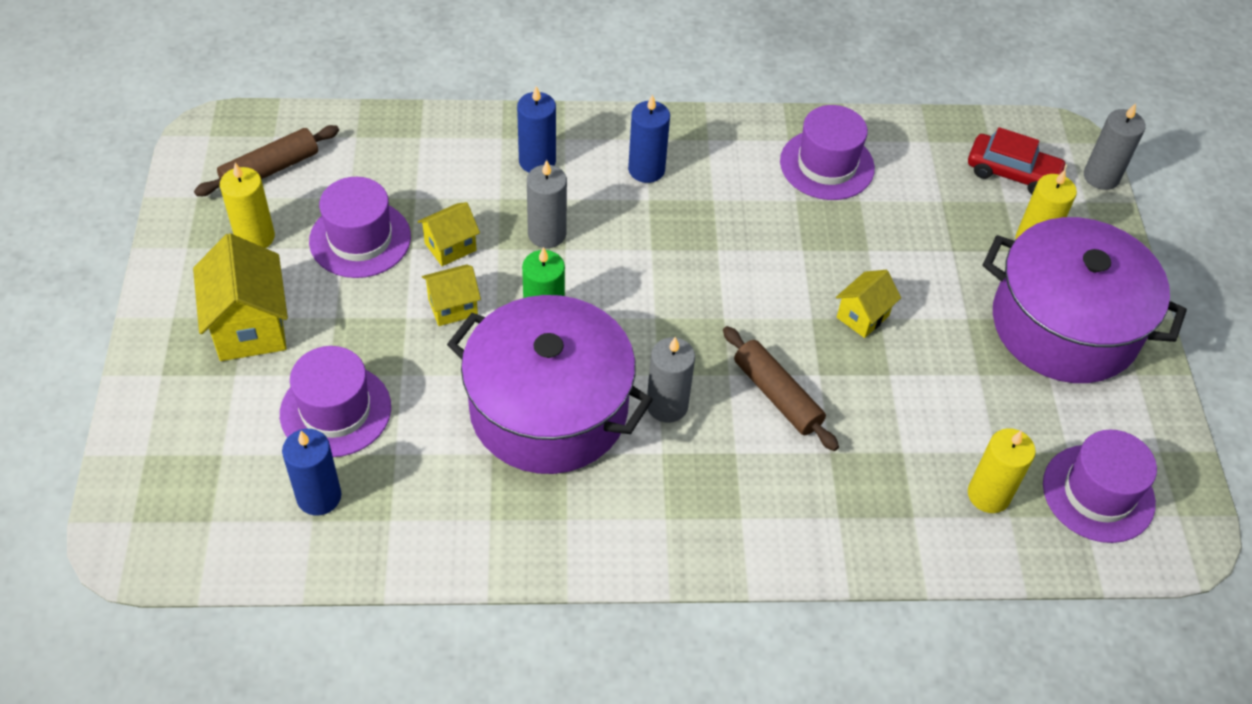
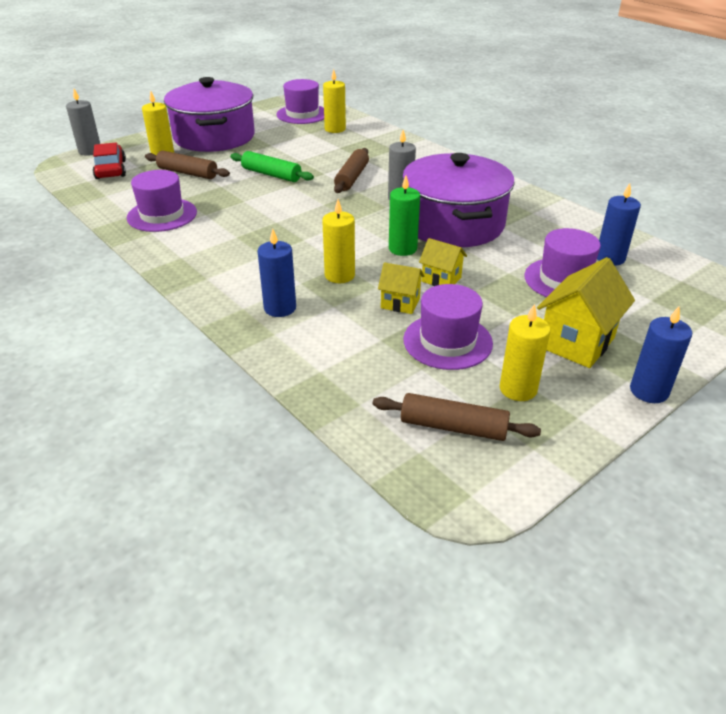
camera: 125 degrees left, 15 degrees down
grey candle [527,160,567,248] -> yellow candle [322,200,355,283]
blue candle [628,94,670,183] -> blue candle moved to [630,306,692,403]
yellow house [836,270,901,338] -> green rolling pin [230,151,314,182]
none -> brown rolling pin [145,151,230,179]

